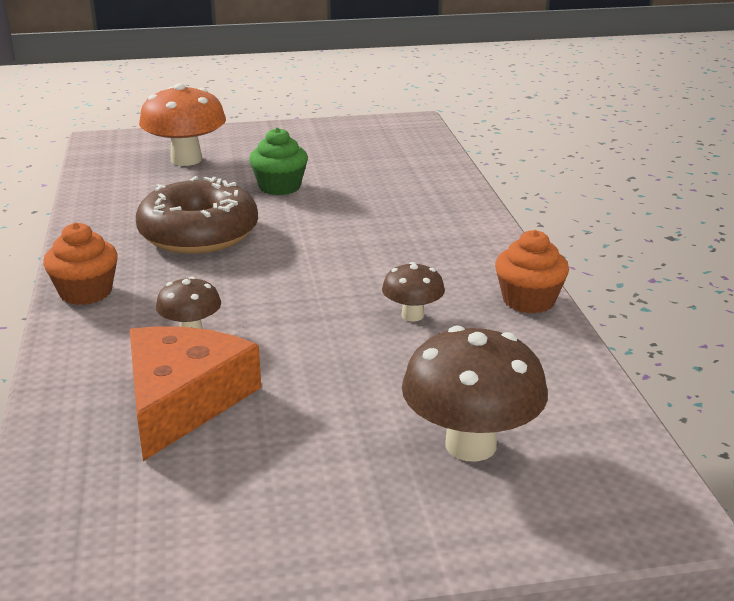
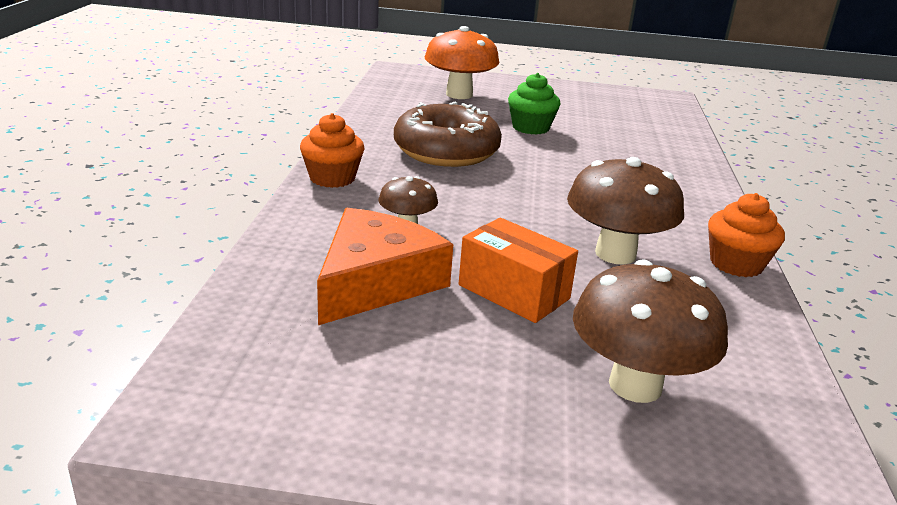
camera: 15 degrees right, 0 degrees up
brown mushroom [382,262,445,321] -> brown mushroom [567,157,684,265], size x1.85
none -> orange box [459,218,578,323]

